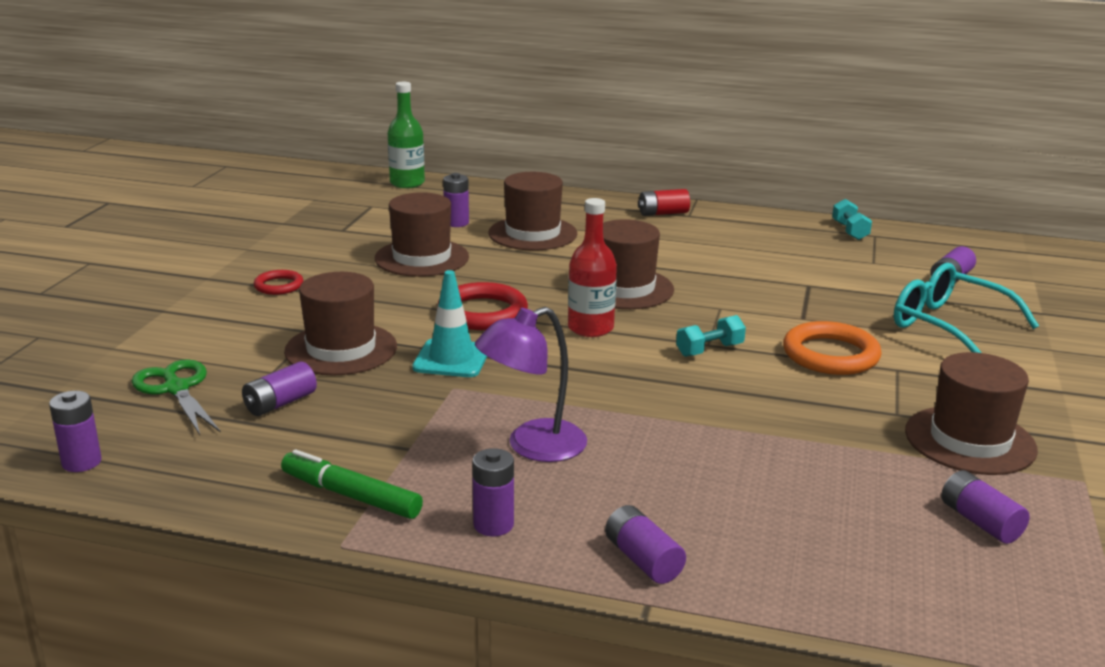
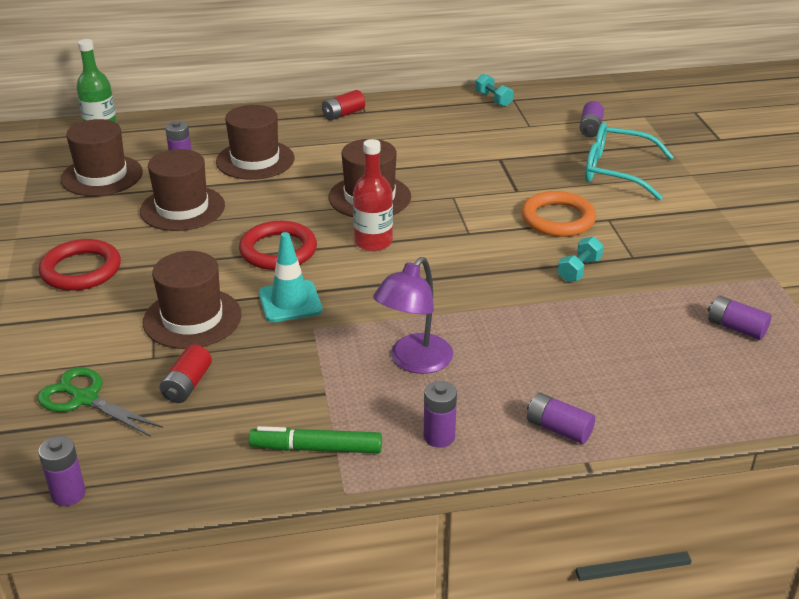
camera: 25 degrees left, 10 degrees up
purple battery [242,361,317,416] -> red battery [160,345,212,403]
red ring [254,270,303,295] -> red ring [39,239,121,291], size x1.78
turquoise dumbbell [676,315,746,357] -> turquoise dumbbell moved to [557,237,604,282]
brown hat [905,352,1038,475] -> brown hat moved to [61,119,143,196]

